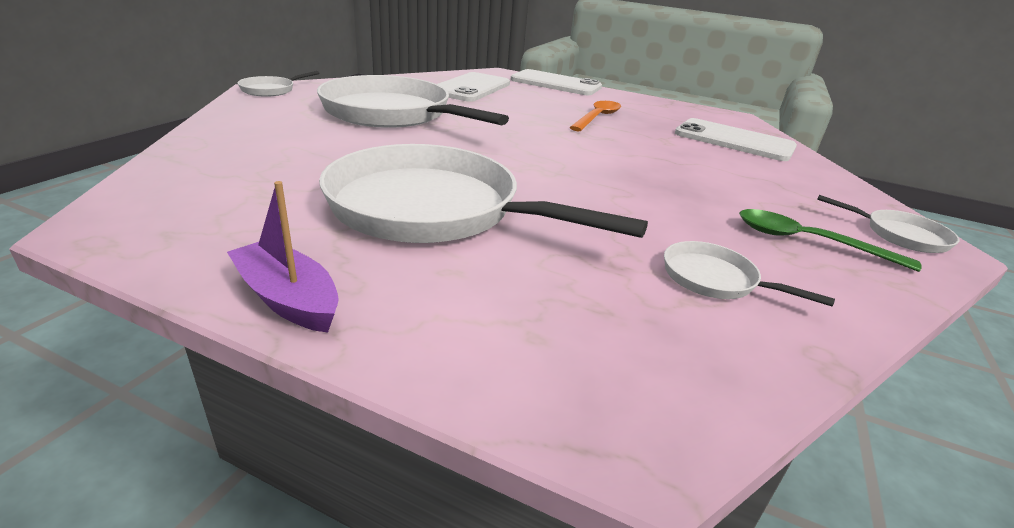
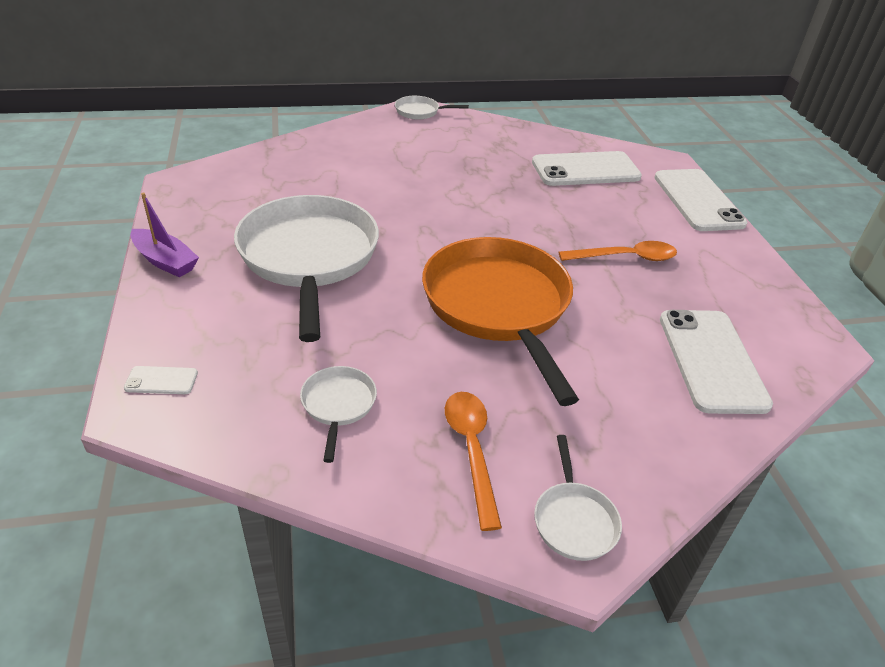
camera: 55 degrees right, 10 degrees up
purple boat [227,181,339,332] -> purple boat turned 120 degrees clockwise [130,193,199,277]
white pan [317,75,509,128] -> none
green spoon [739,209,921,272] -> orange spoon [445,392,502,531]
none -> white phone [124,366,198,394]
none -> orange pan [422,237,579,406]

